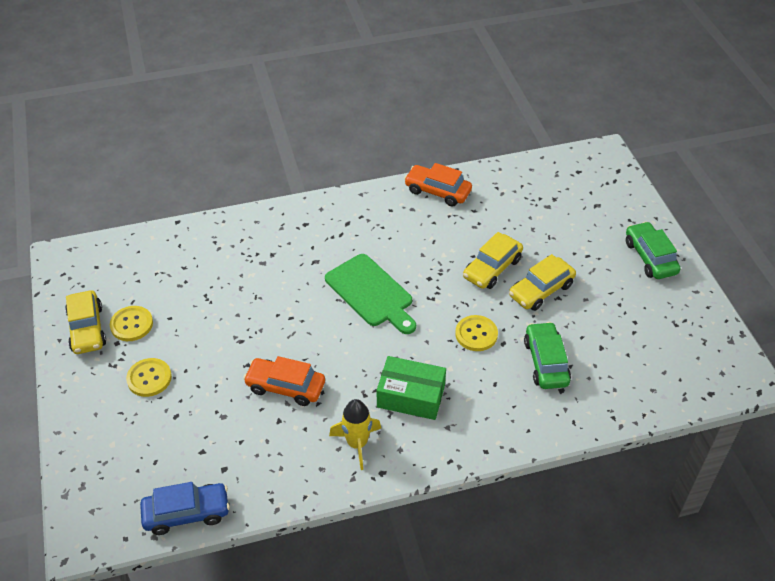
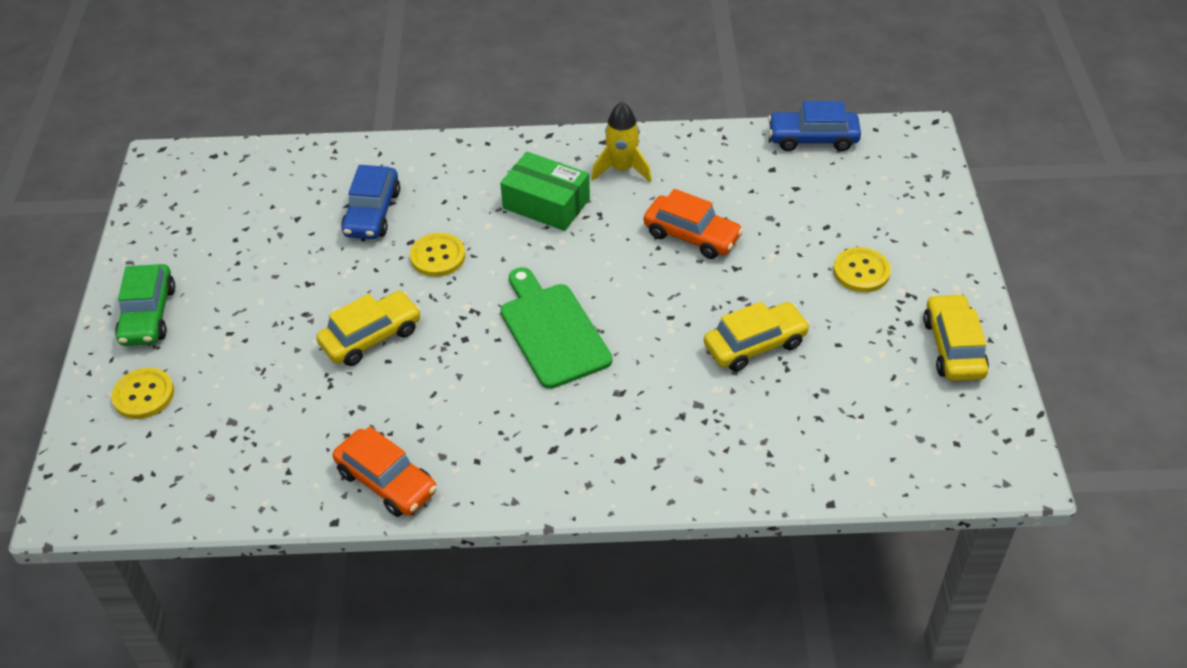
camera: 165 degrees left, 0 degrees up
yellow button [110,306,153,341] -> yellow button moved to [111,368,174,419]
yellow car [509,254,576,311] -> yellow car moved to [704,302,810,372]
green car [524,322,571,389] -> blue car [341,165,400,239]

